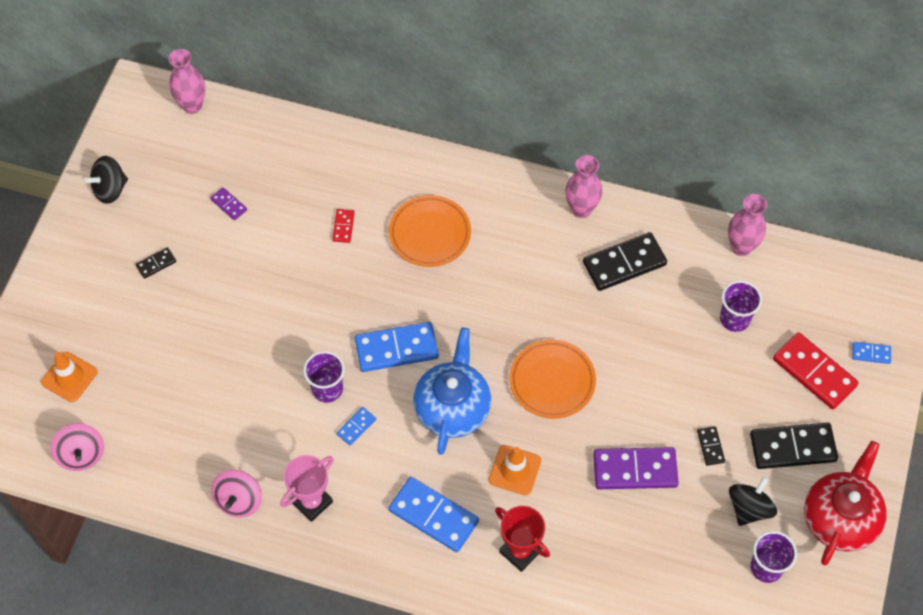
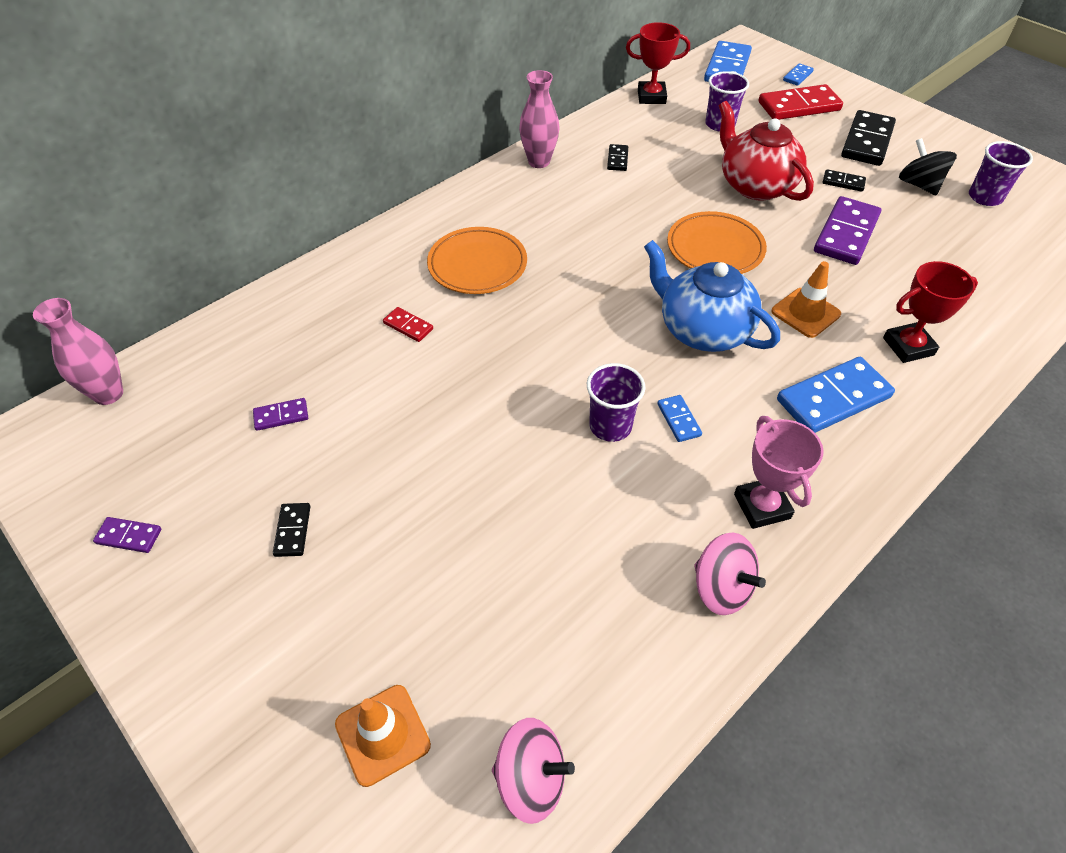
camera: 60 degrees left, 10 degrees down
black spinning top [84,156,128,204] -> purple domino [93,517,161,553]
blue domino [355,322,439,372] -> blue domino moved to [704,41,752,82]
black domino [583,232,667,291] -> black domino [607,144,628,171], size x0.48
pink vase [728,194,767,256] -> red trophy [626,22,690,104]
red teapot [804,441,887,565] -> red teapot moved to [719,101,814,201]

